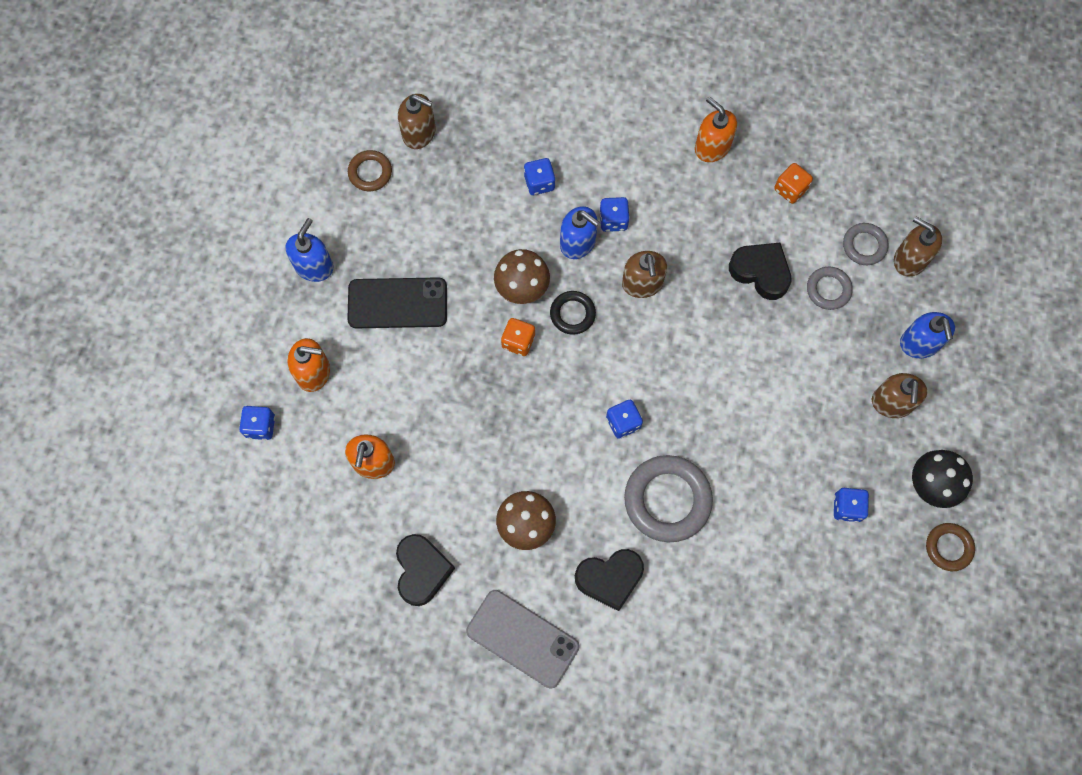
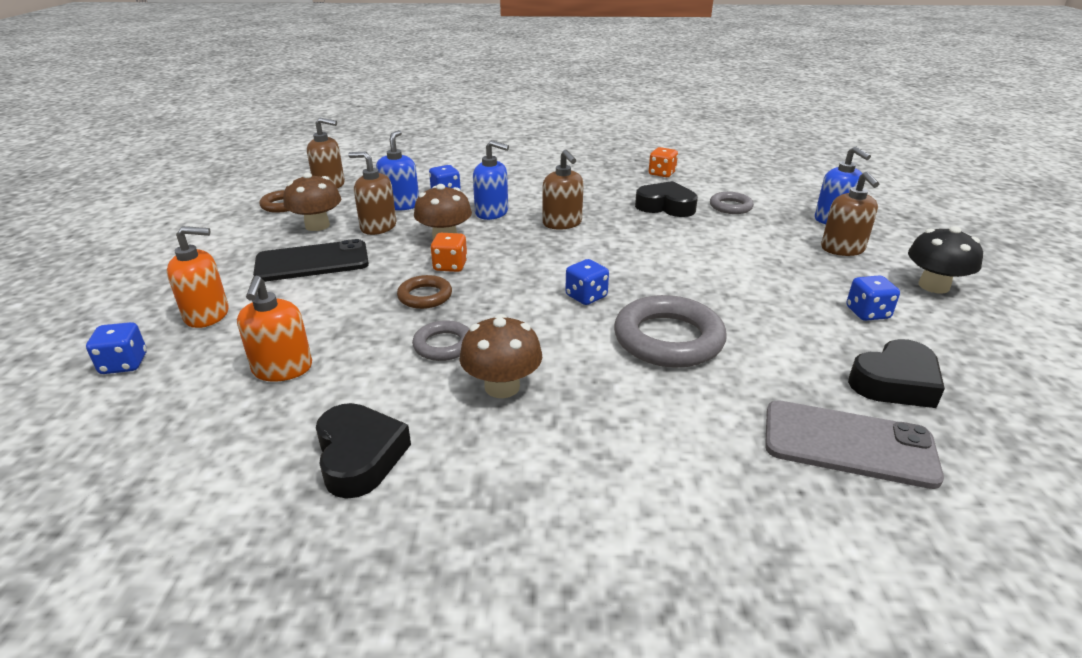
camera: 15 degrees left, 40 degrees down
blue soap dispenser [285,218,333,282] -> blue soap dispenser moved to [376,130,419,210]
grey phone [466,590,579,688] -> grey phone moved to [765,400,944,489]
black ring [550,291,596,335] -> none
black heart [575,549,644,611] -> black heart moved to [848,339,945,408]
blue dice [599,197,630,232] -> none
orange soap dispenser [695,96,737,162] -> none
grey ring [843,223,889,265] -> grey ring moved to [412,320,470,361]
brown soap dispenser [894,217,942,276] -> brown soap dispenser moved to [348,152,397,235]
brown ring [926,523,975,571] -> brown ring moved to [397,275,452,309]
none -> brown mushroom [283,173,341,231]

